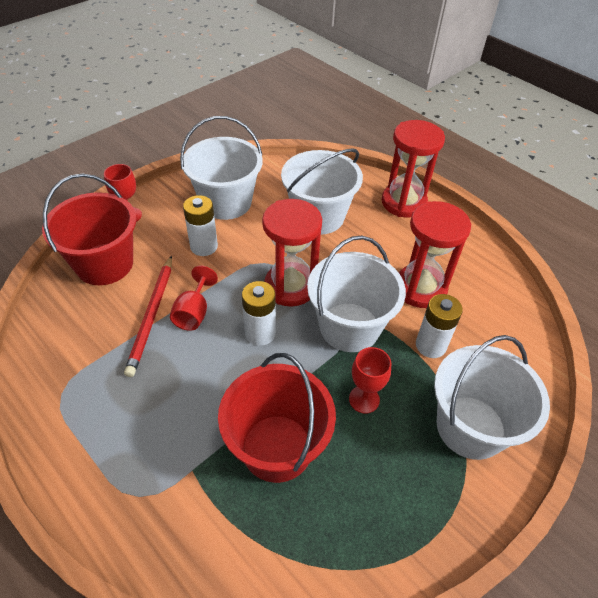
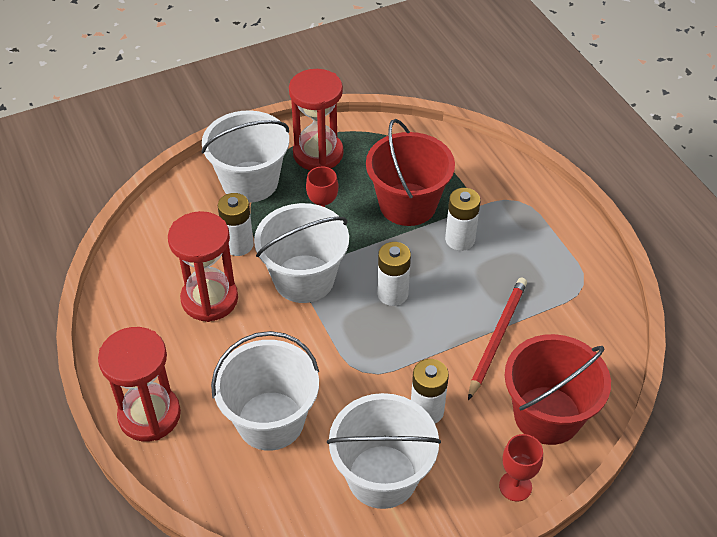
camera: 160 degrees left, 0 degrees up
red goblet [170,266,218,331] -> none
red hourglass [262,199,322,307] -> red hourglass moved to [289,69,344,171]
none -> white battery [445,188,480,251]

